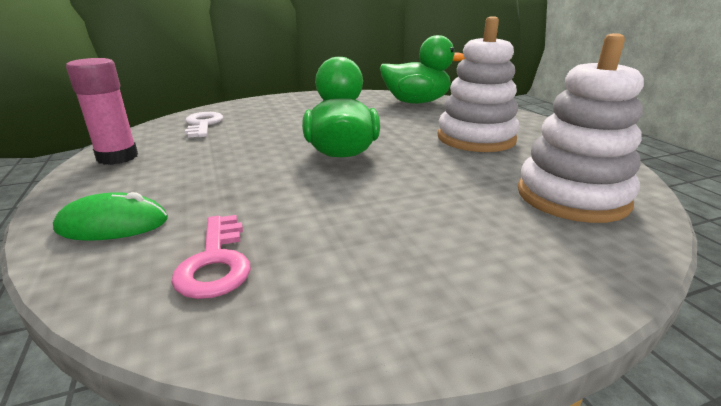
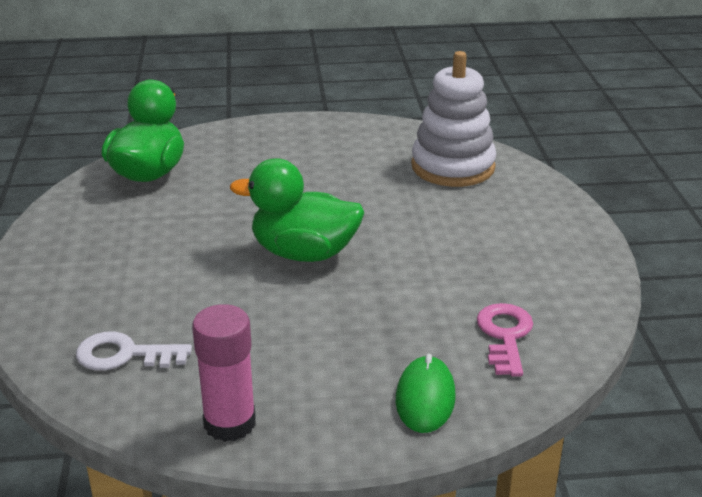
camera: 75 degrees left, 5 degrees up
pink key [171,215,251,299] -> pink key turned 90 degrees counterclockwise [477,303,533,376]
white stacking toy [438,16,519,152] -> none

